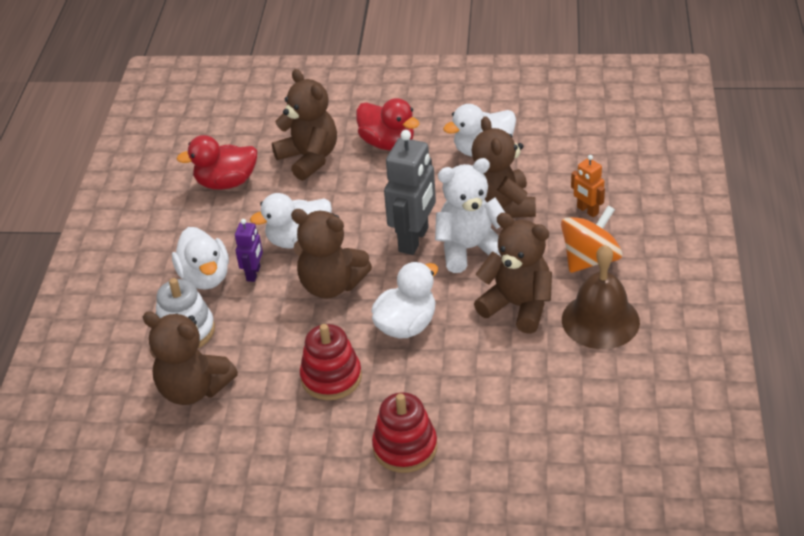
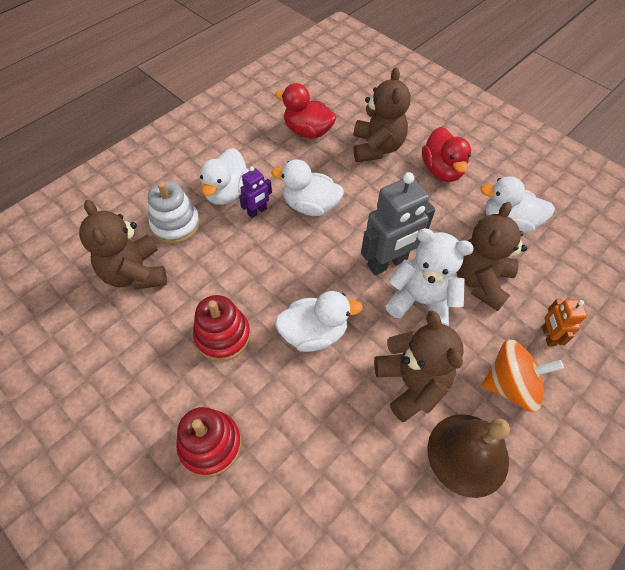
camera: 35 degrees right, 15 degrees up
brown teddy bear [291,209,372,299] -> none

